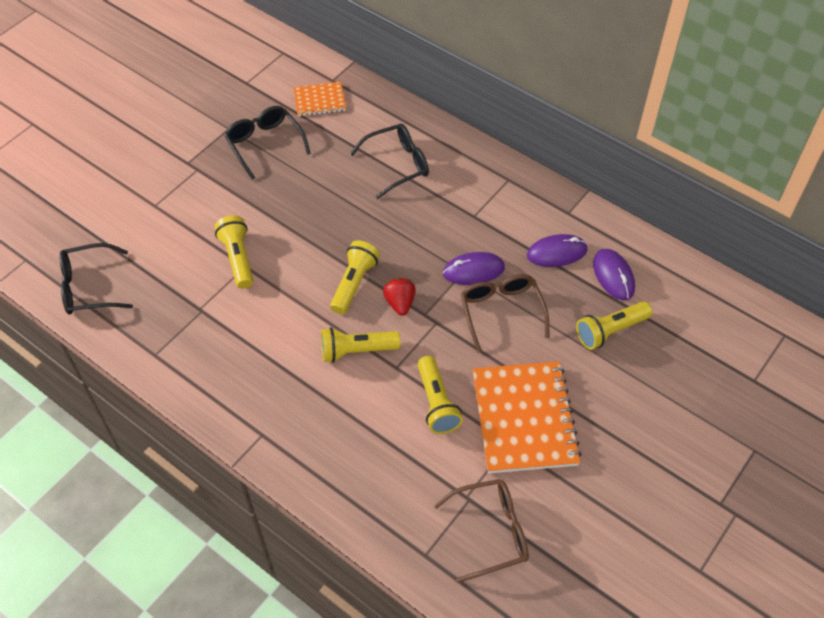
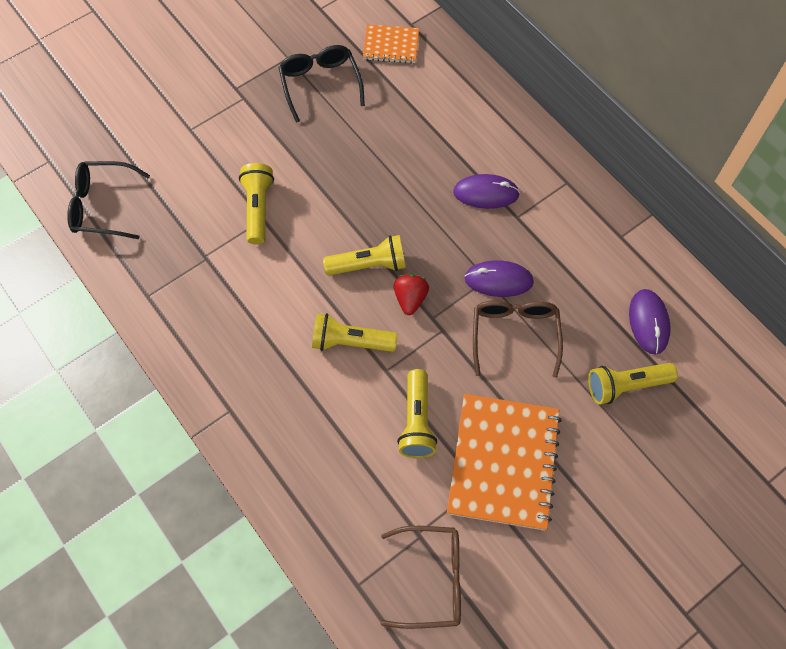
camera: 15 degrees right, 10 degrees up
yellow flashlight [330,240,380,314] -> yellow flashlight turned 45 degrees clockwise [323,235,406,275]
black glasses [350,124,429,199] -> none
purple mouse [527,234,588,267] -> purple mouse moved to [453,174,520,209]

